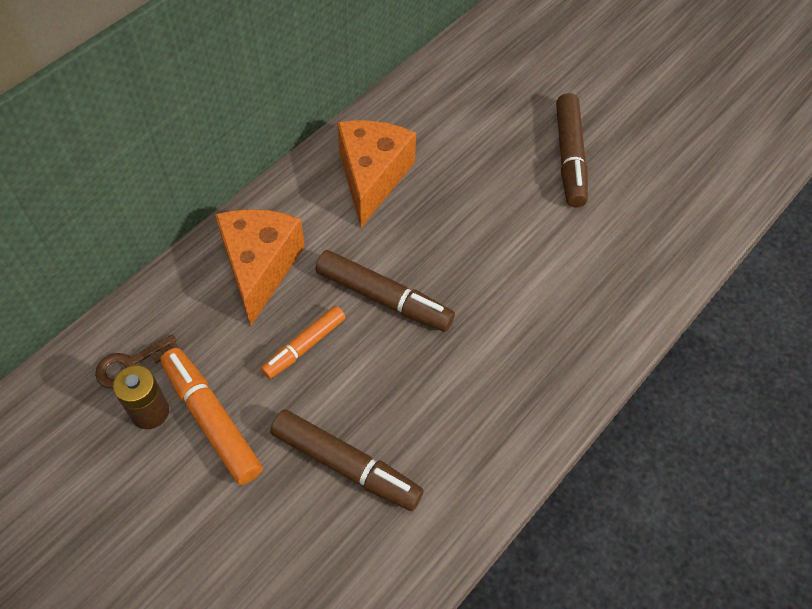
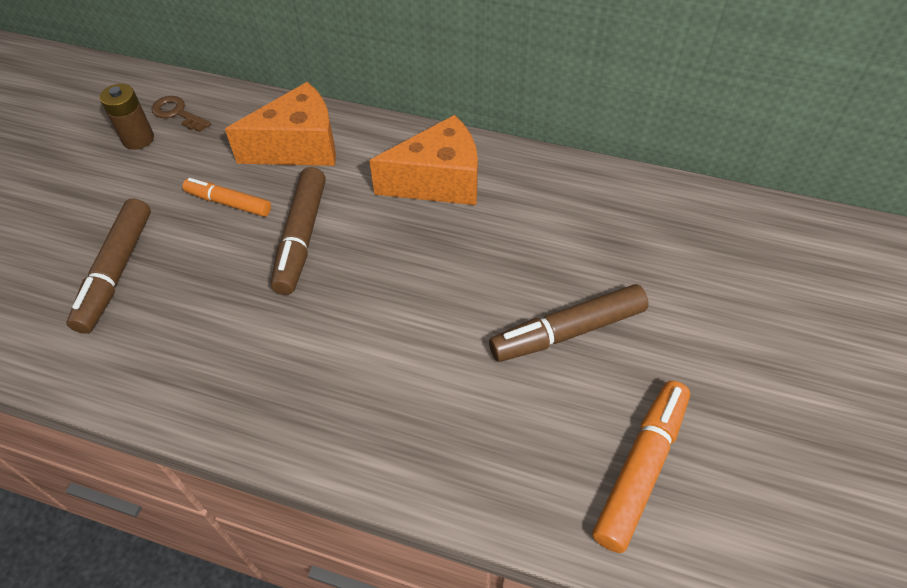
camera: 70 degrees right, 5 degrees down
orange marker [161,348,263,485] -> orange marker moved to [593,381,690,553]

